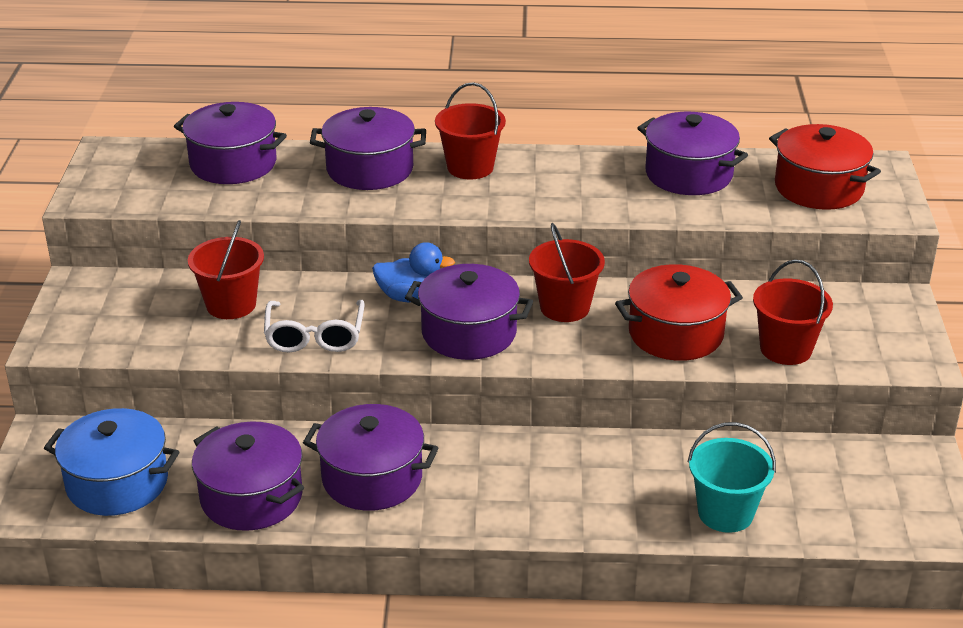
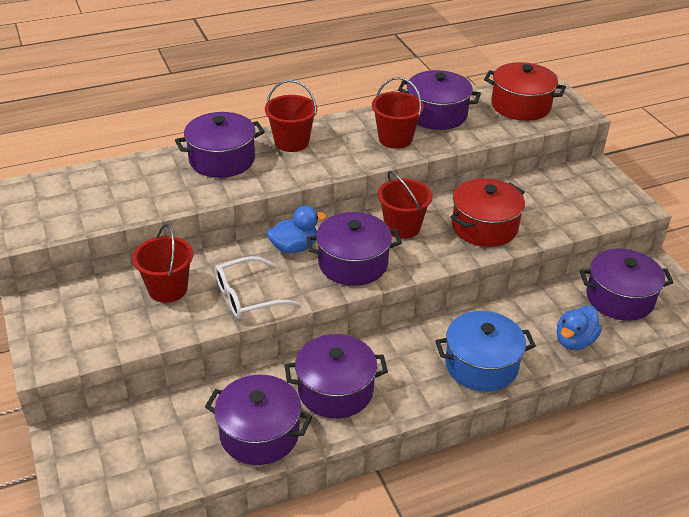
camera: 25 degrees left, 5 degrees up
blue pot [44,408,179,516] -> blue pot moved to [435,311,536,392]
purple pot [174,102,287,184] -> purple pot moved to [580,249,674,321]
white glasses [264,300,365,352] -> white glasses turned 90 degrees clockwise [215,256,299,319]
turquoise bucket [688,422,776,533] -> blue duck [557,305,602,350]
red bucket [753,260,833,365] -> red bucket moved to [372,77,424,149]

